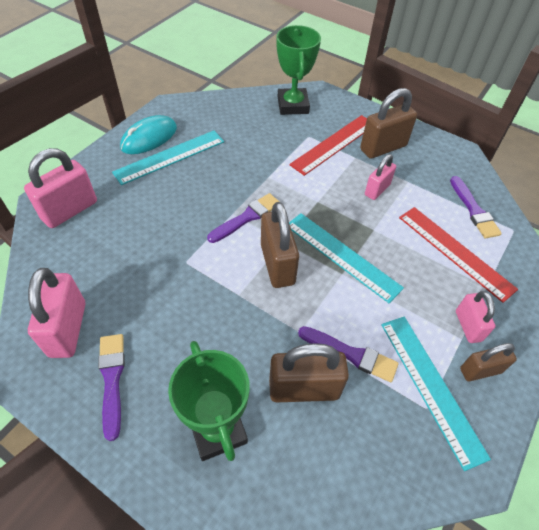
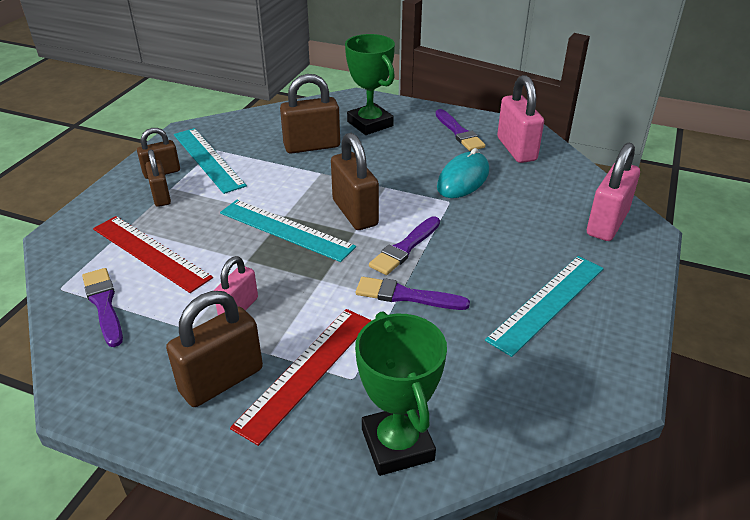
camera: 170 degrees right, 15 degrees down
turquoise mouse [120,115,177,154] -> turquoise mouse moved to [437,148,489,198]
purple brush [298,326,399,382] -> purple brush moved to [356,277,470,310]
pink padlock [456,291,495,343] -> brown padlock [146,149,171,207]

